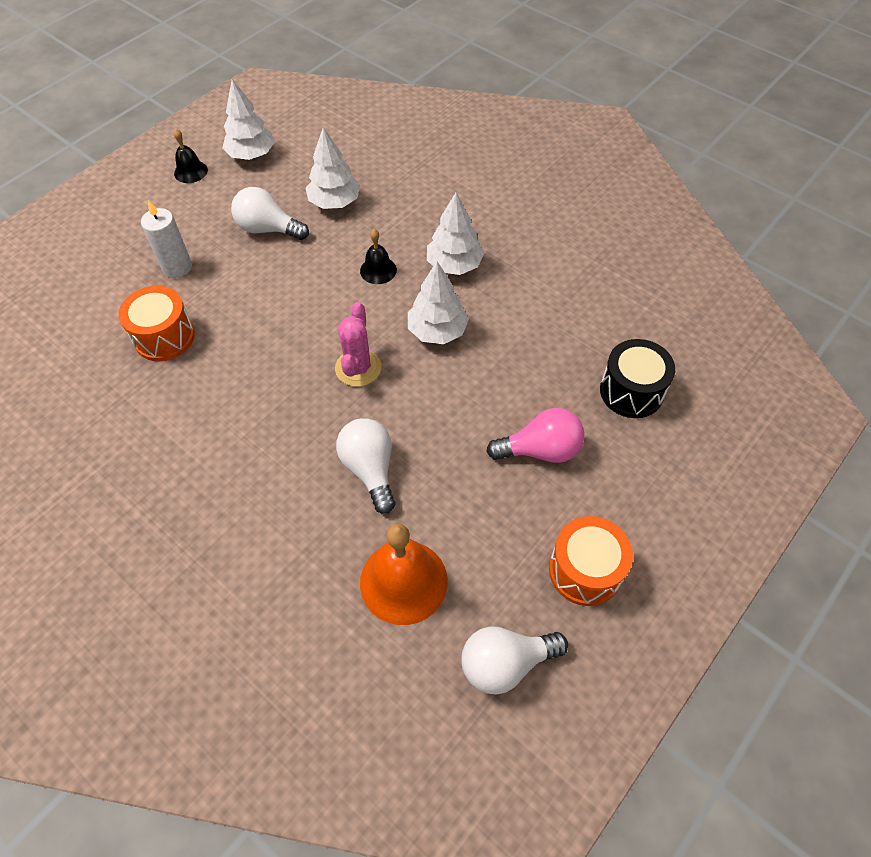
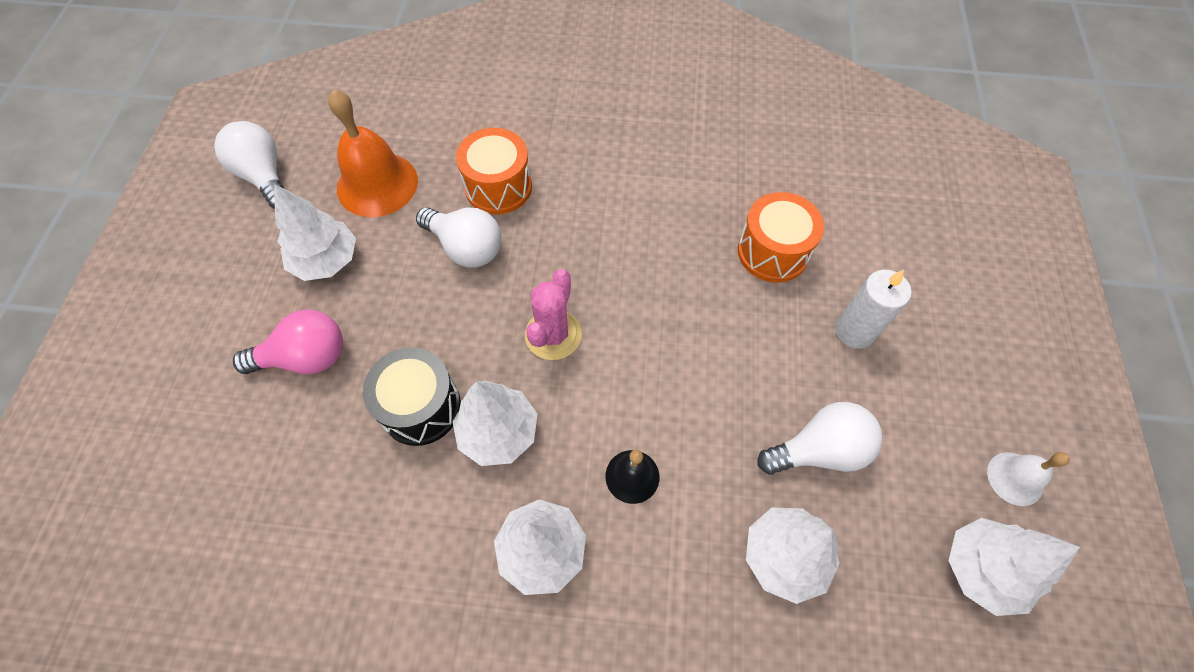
camera: 145 degrees right, 5 degrees up
black bell [173,129,208,183] -> white bell [987,452,1070,506]
pink cactus [335,302,382,387] -> pink cactus turned 45 degrees clockwise [525,269,582,360]
white light bulb [461,627,568,695] -> white light bulb turned 75 degrees counterclockwise [214,121,284,209]
pink light bulb [486,408,585,463] -> pink light bulb turned 150 degrees counterclockwise [233,310,343,374]
orange drum [549,516,633,606] -> orange drum moved to [456,128,532,215]
black drum [600,339,675,418] -> black drum moved to [363,347,461,446]
none -> white tree [274,184,356,281]

